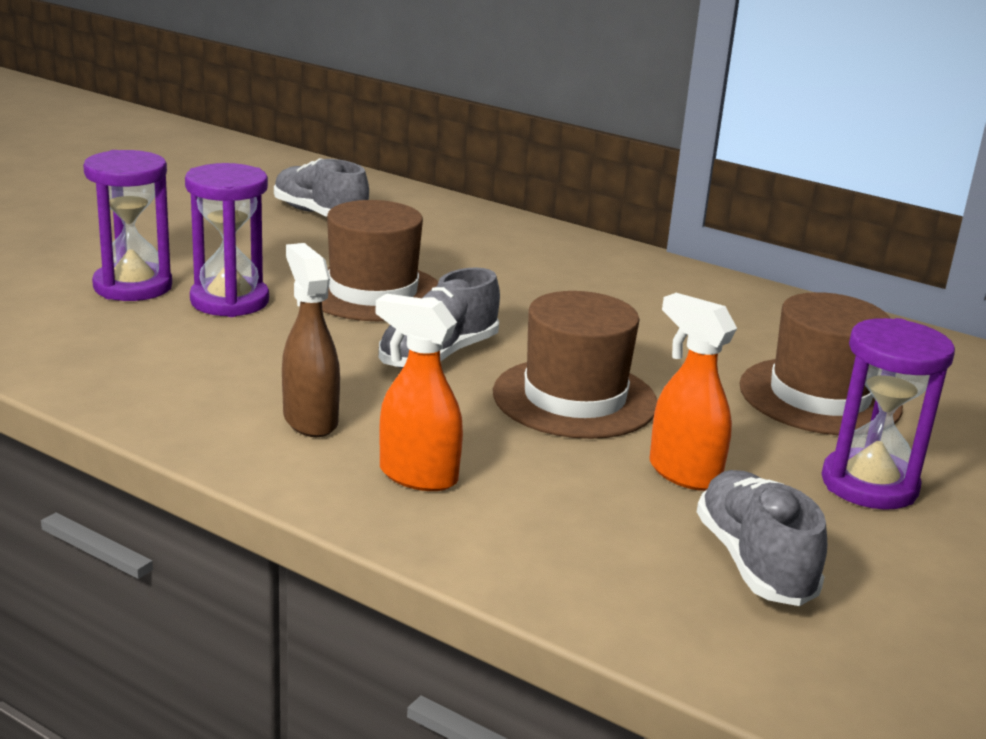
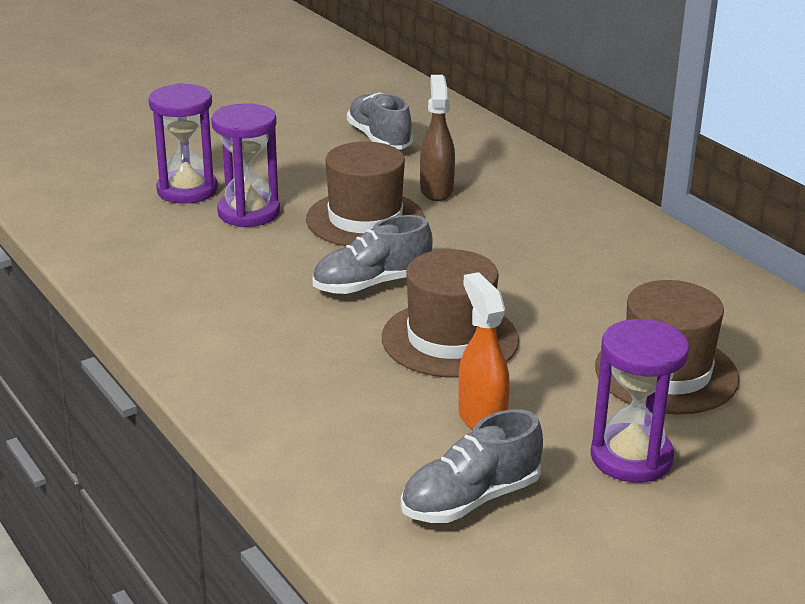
camera: 25 degrees right, 5 degrees up
brown spray bottle [282,243,340,437] -> brown spray bottle moved to [420,75,455,201]
orange spray bottle [375,294,463,491] -> none
grey shoe [697,470,827,606] -> grey shoe turned 135 degrees counterclockwise [401,409,543,523]

